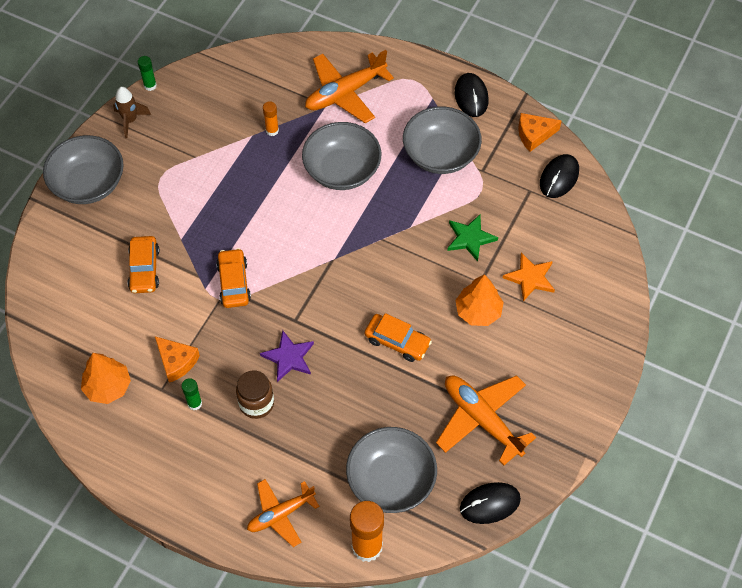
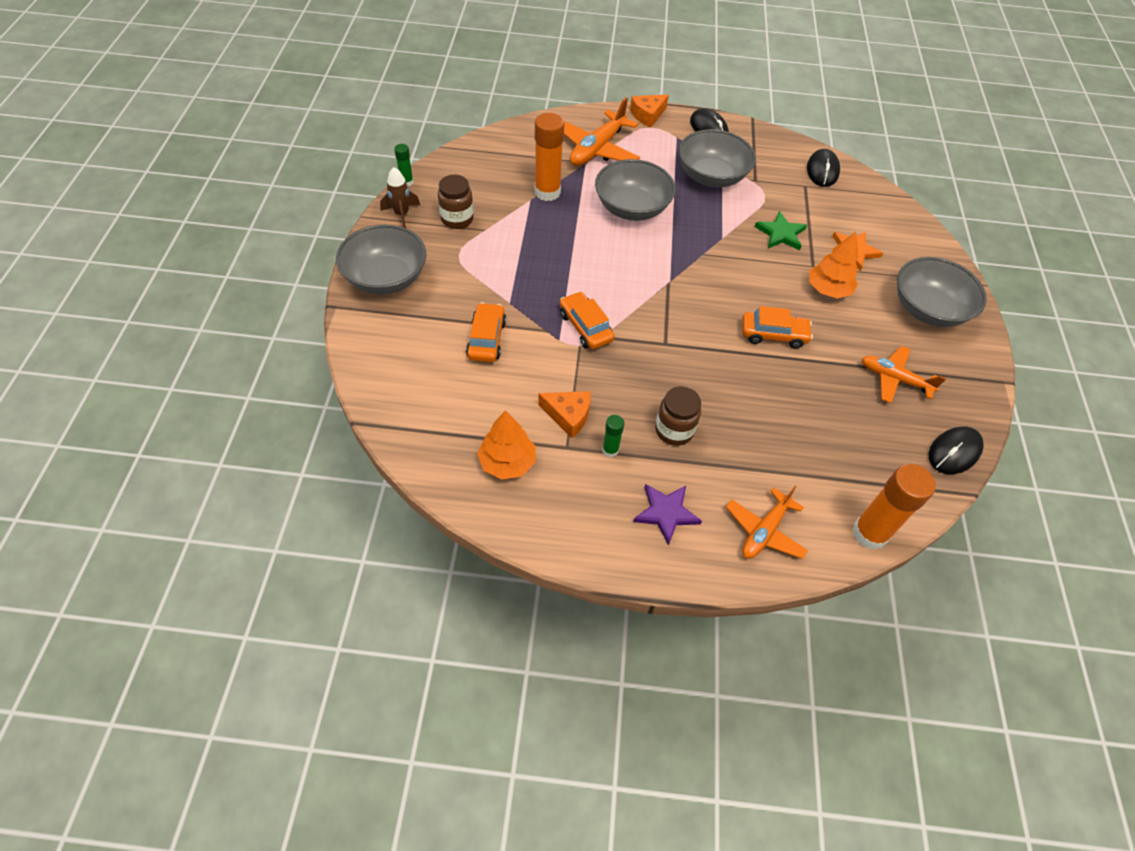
camera: 25 degrees left, 5 degrees down
orange car [127,236,160,293] -> orange car turned 150 degrees counterclockwise [466,303,506,362]
purple star [260,330,314,382] -> purple star moved to [633,484,702,546]
orange glue stick [263,101,279,136] -> orange glue stick [534,113,564,201], size x2.00
grey bowl [346,427,437,513] -> grey bowl moved to [897,257,987,327]
orange plane [436,375,536,465] -> orange plane [862,346,946,403], size x0.66
orange cheese [518,113,562,152] -> orange cheese moved to [630,95,669,128]
none -> brown jar [438,175,474,229]

